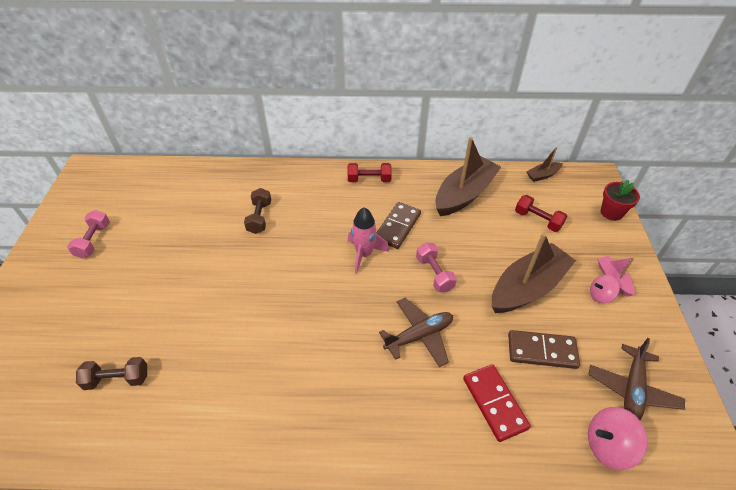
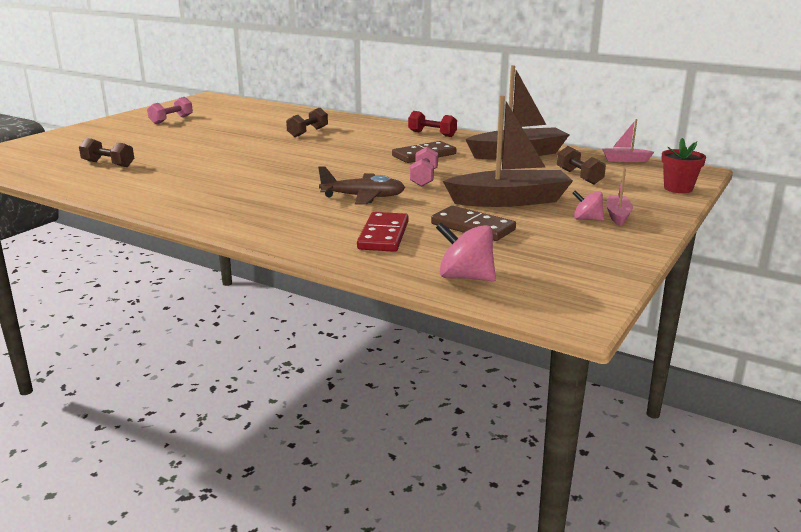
camera: 30 degrees right, 25 degrees down
pink rocket [348,207,389,274] -> none
red dumbbell [515,195,567,232] -> brown dumbbell [557,146,606,185]
brown boat [527,147,563,182] -> pink boat [602,119,654,162]
brown plane [588,338,685,420] -> none

